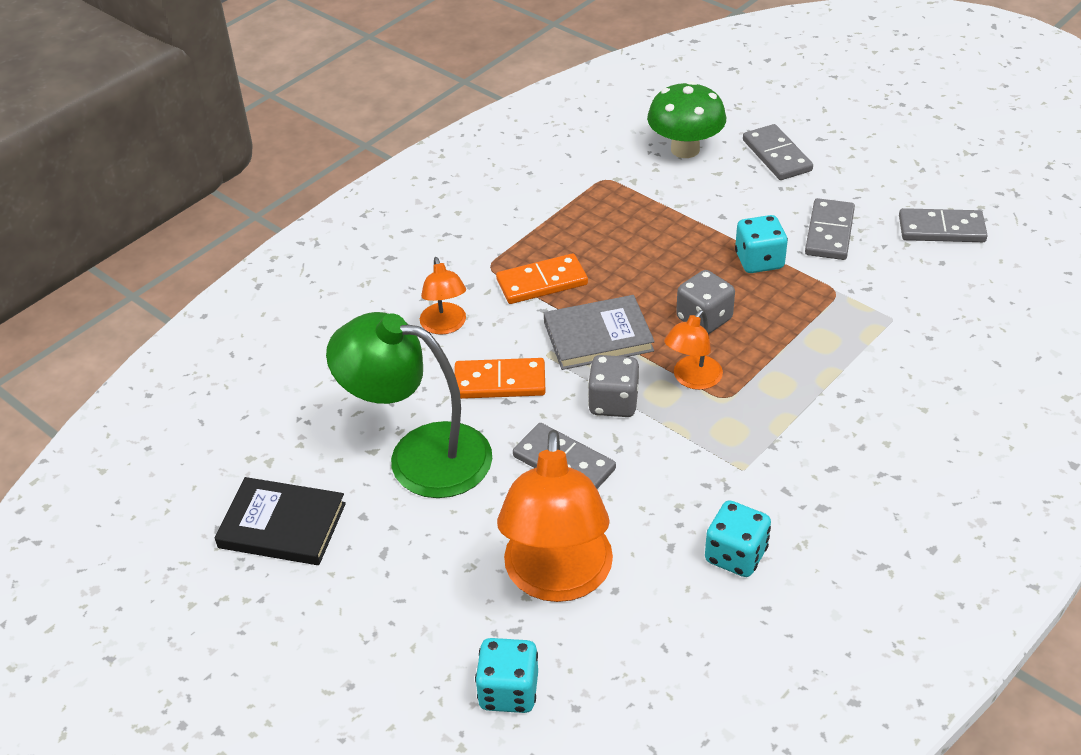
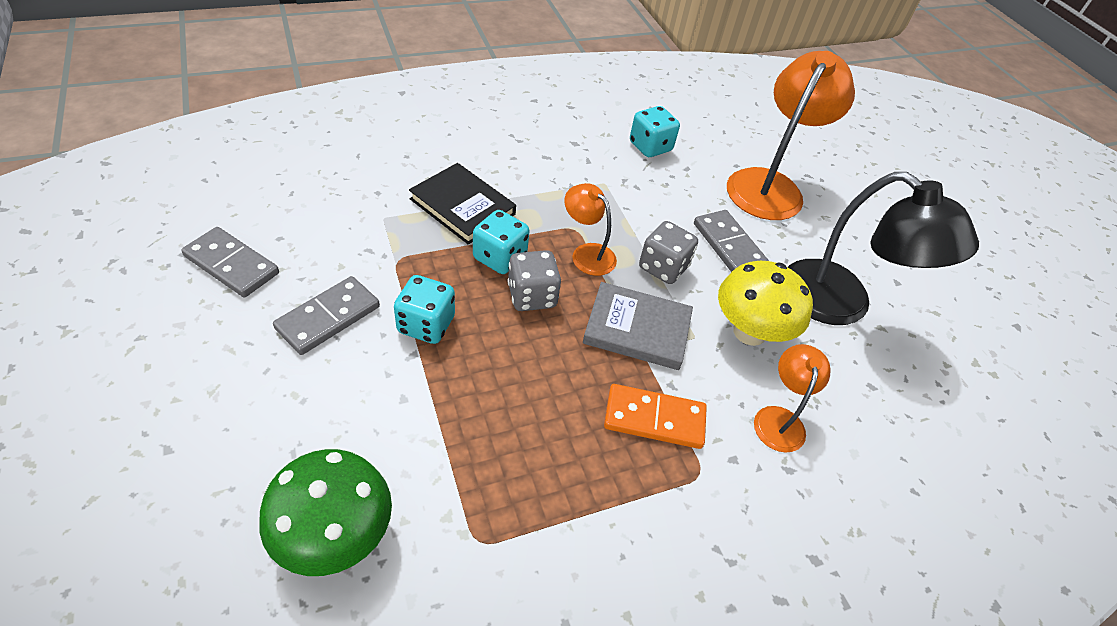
camera: 160 degrees left, 5 degrees up
black book [215,477,346,565] -> black book moved to [409,163,516,245]
green lamp [326,312,492,498] -> black lamp [788,172,979,325]
orange domino [454,358,546,399] -> yellow mushroom [718,261,813,346]
turquoise dice [475,638,538,713] -> turquoise dice moved to [473,210,529,274]
orange lamp [664,310,723,390] -> orange lamp turned 105 degrees counterclockwise [564,183,617,276]
grey domino [743,124,813,180] -> none

